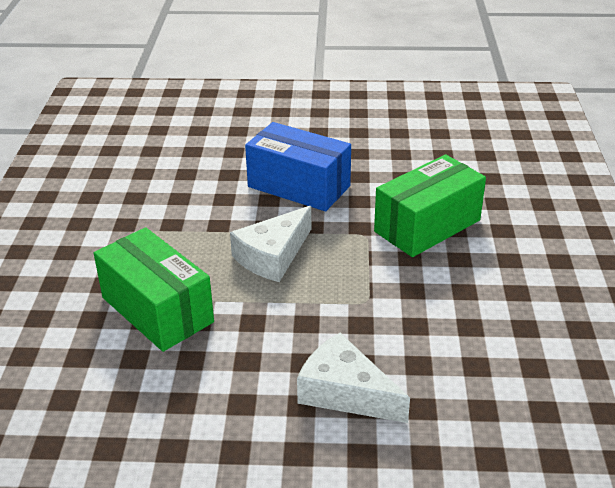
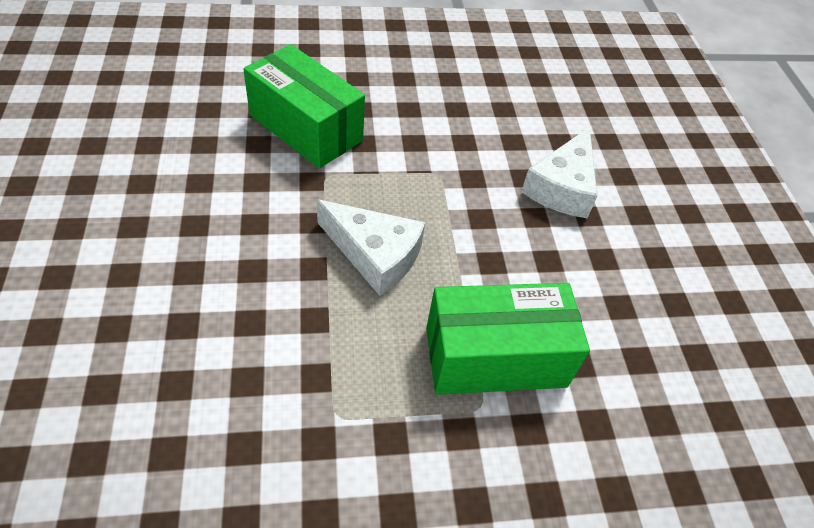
camera: 105 degrees left, 15 degrees up
green box [94,227,214,352] -> green box turned 45 degrees clockwise [426,283,590,395]
blue box [245,122,351,211] -> none

